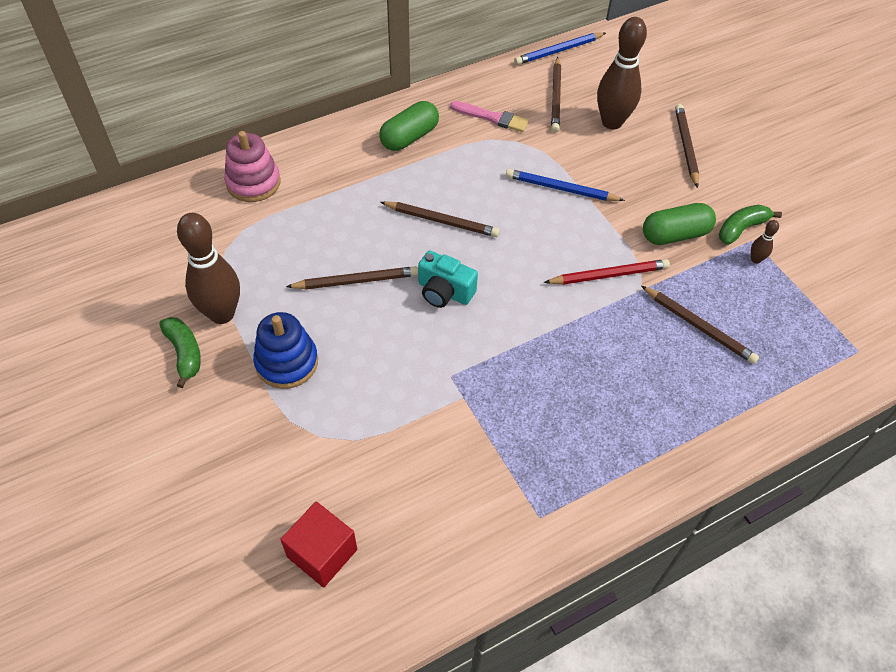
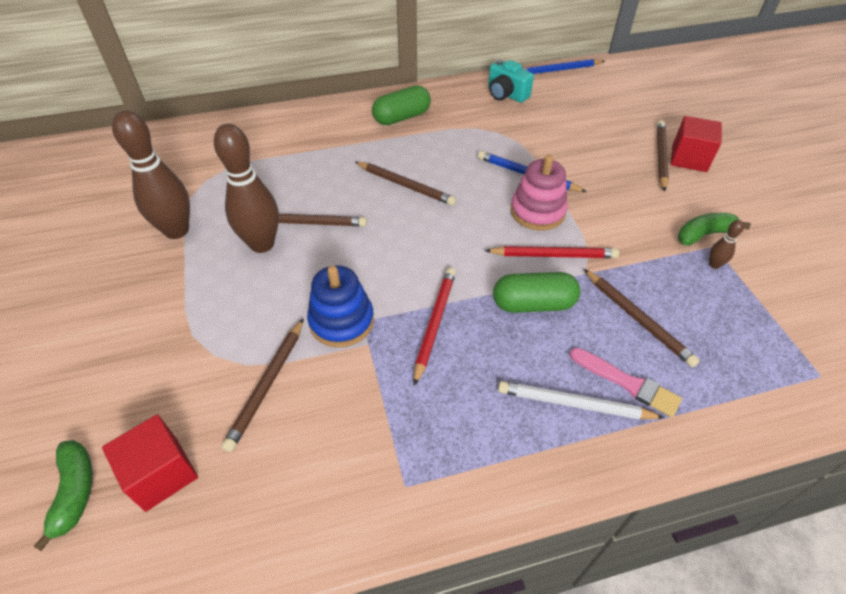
camera: 15 degrees right, 5 degrees down
green banana [159,317,201,388] -> green banana moved to [33,440,93,551]
pink stacking toy [224,131,281,202] -> pink stacking toy moved to [510,155,568,231]
blue stacking toy [253,312,318,389] -> blue stacking toy moved to [307,265,374,348]
turquoise camera [418,251,478,308] -> turquoise camera moved to [488,60,534,103]
pink brush [450,101,529,132] -> pink brush moved to [570,348,682,417]
brown pencil [551,57,561,133] -> brown pencil moved to [221,318,304,452]
brown bowling pin [597,17,647,130] -> brown bowling pin moved to [214,124,279,253]
green capsule [643,203,716,245] -> green capsule moved to [493,272,580,313]
none -> red pencil [414,268,456,386]
none -> white pencil [498,381,665,419]
none -> red cube [671,116,722,172]

